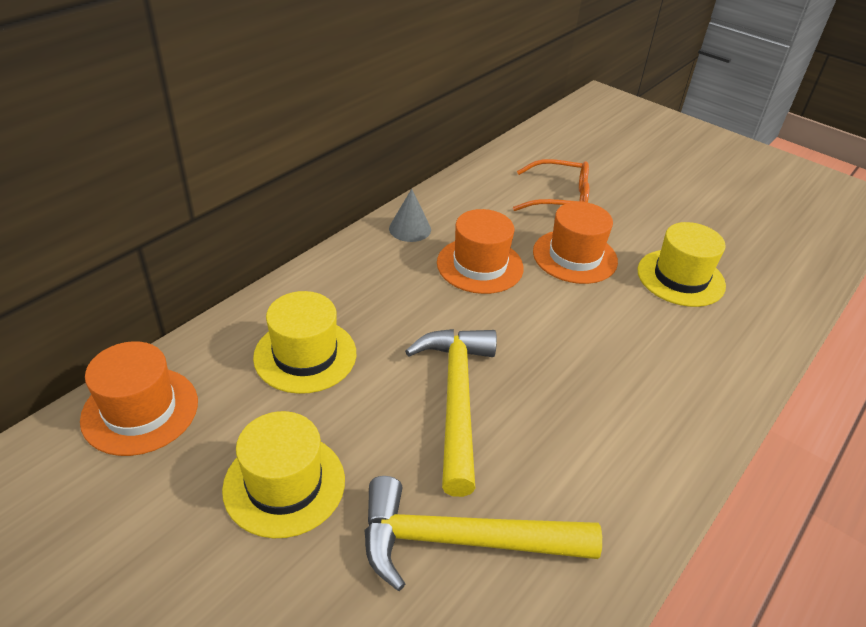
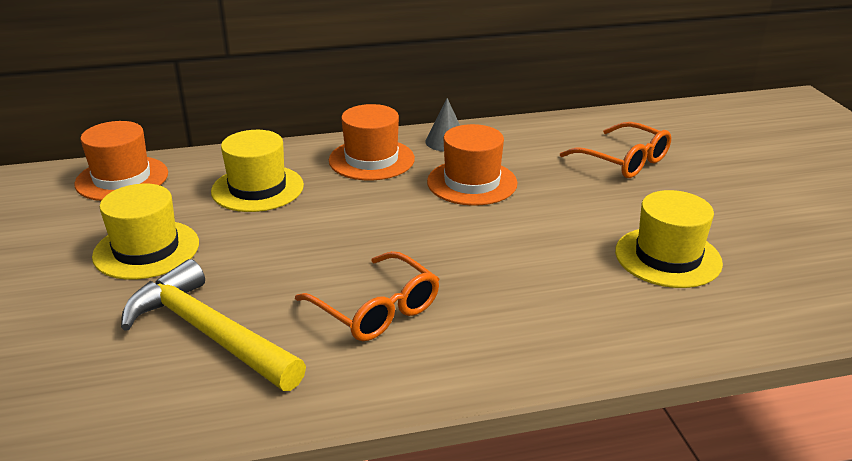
camera: 40 degrees right, 10 degrees down
yellow hammer [405,329,497,497] -> none
orange hat [533,202,618,284] -> orange hat moved to [329,104,415,180]
none -> orange glasses [295,251,439,341]

